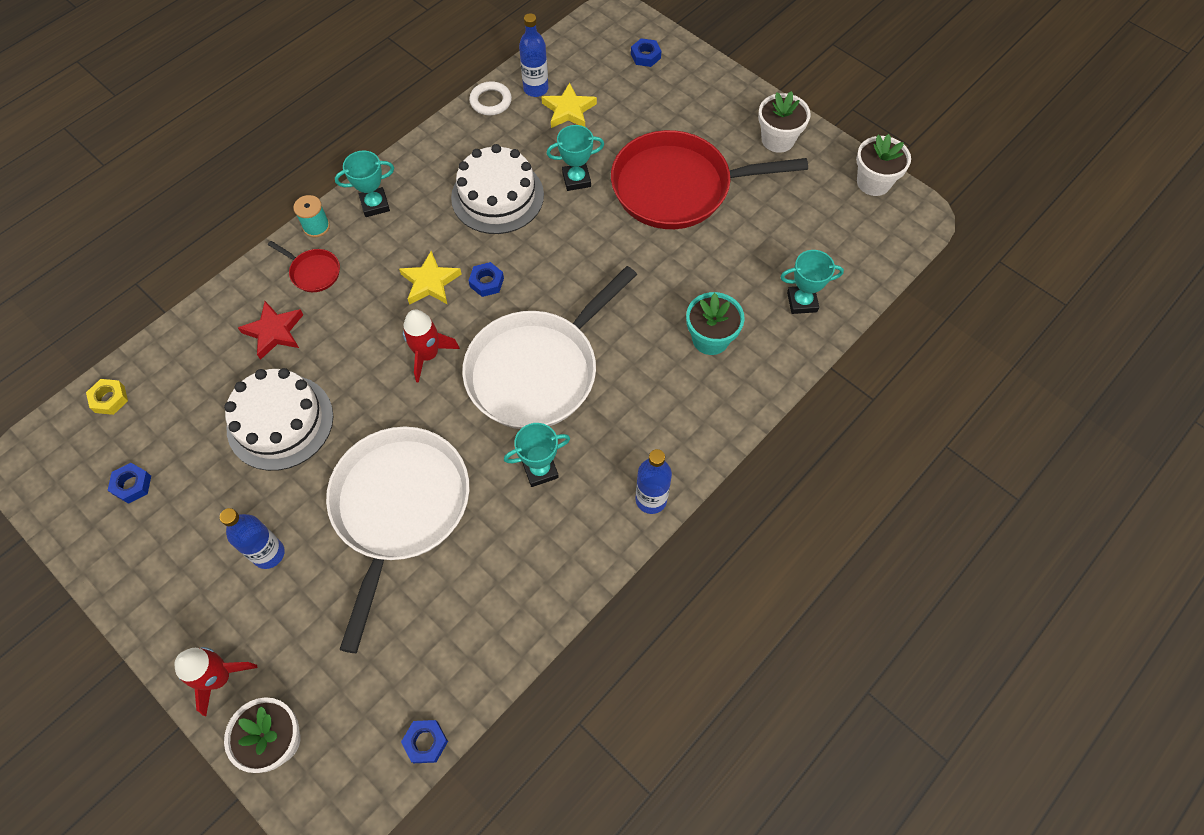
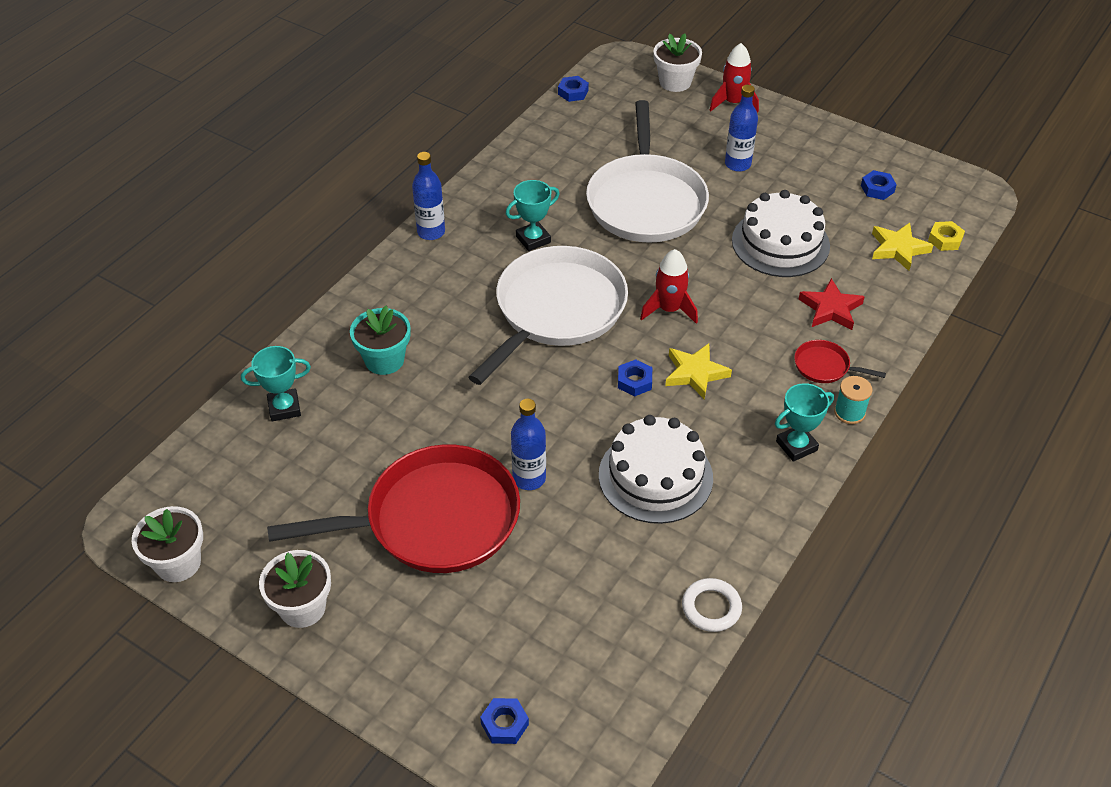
camera: 170 degrees right, 15 degrees down
blue bottle [519,13,549,97] -> blue bottle moved to [511,399,546,490]
yellow star [541,83,597,128] -> yellow star moved to [872,223,933,271]
turquoise trophy [546,125,604,191] -> none

